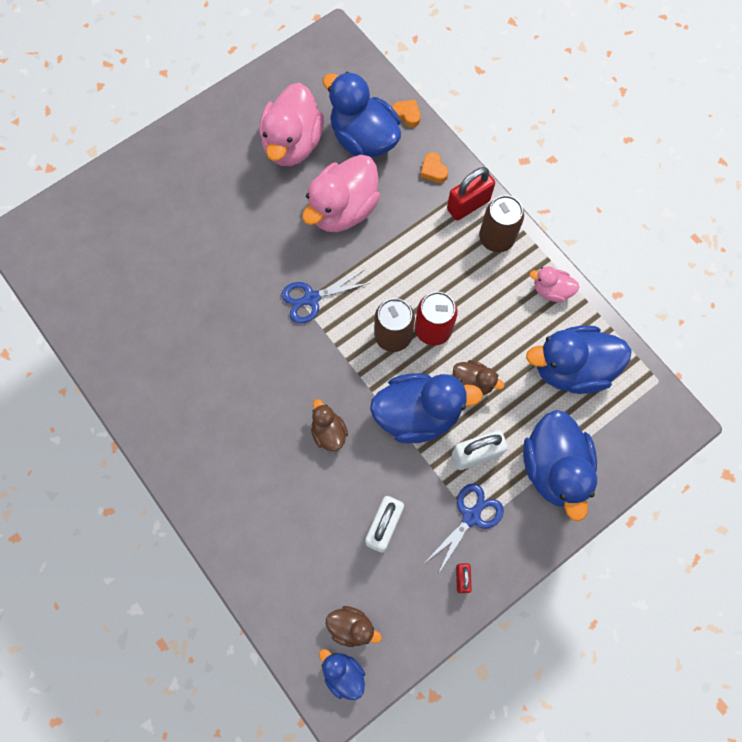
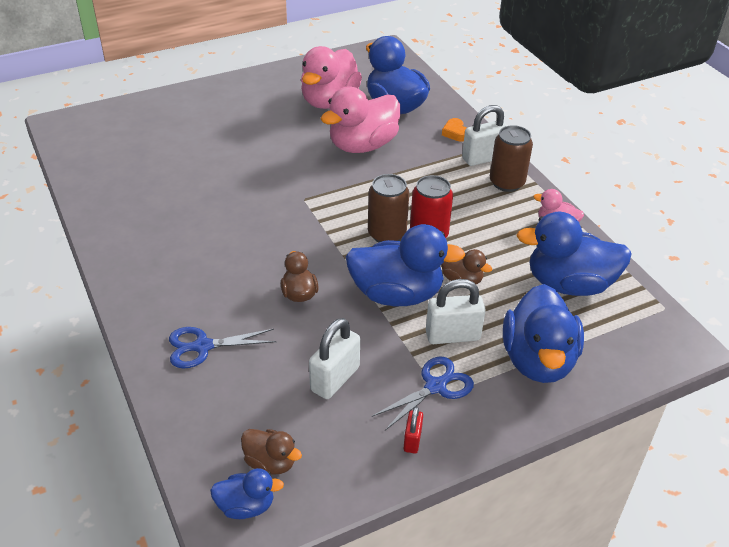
camera: 10 degrees right, 30 degrees down
blue scissors [282,270,369,323] -> blue scissors moved to [169,327,276,369]
blue duck [319,649,365,700] -> blue duck turned 120 degrees clockwise [210,468,284,519]
orange heart [392,100,421,127] -> none
red padlock [447,167,495,221] -> white padlock [462,105,508,166]

